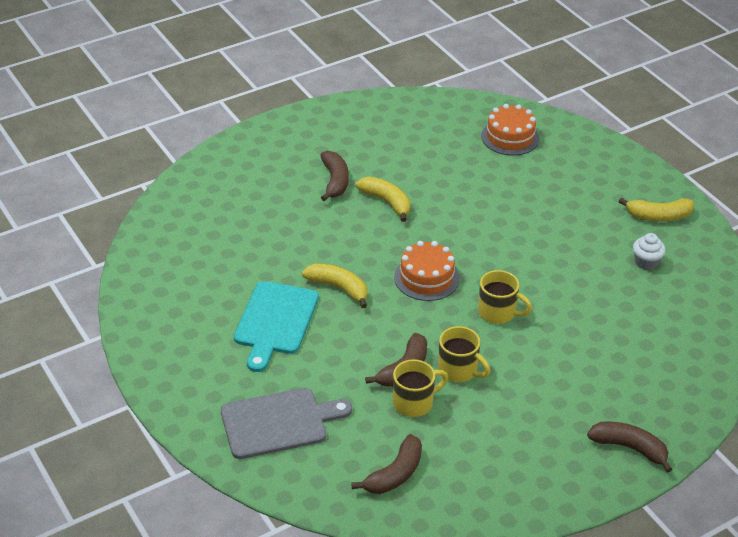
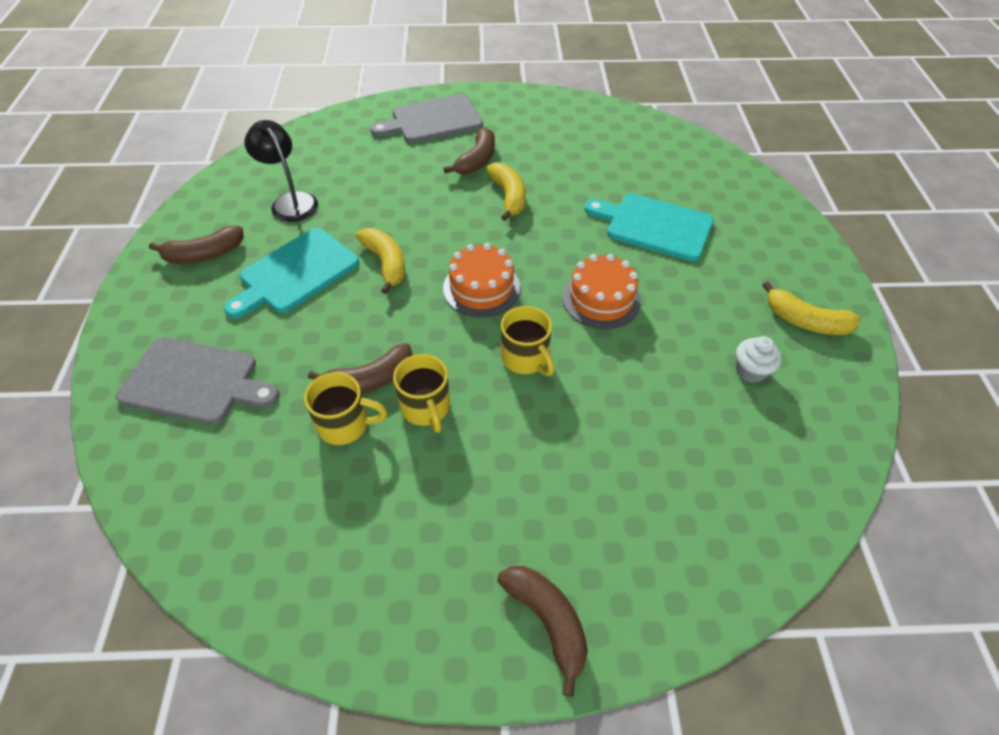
camera: 30 degrees right, 10 degrees up
brown banana [351,434,422,494] -> brown banana moved to [149,226,244,264]
orange cake [481,104,540,155] -> orange cake moved to [562,254,641,329]
none -> black lamp [244,120,318,222]
none -> grey cutting board [370,94,483,143]
none -> turquoise cutting board [584,193,714,262]

